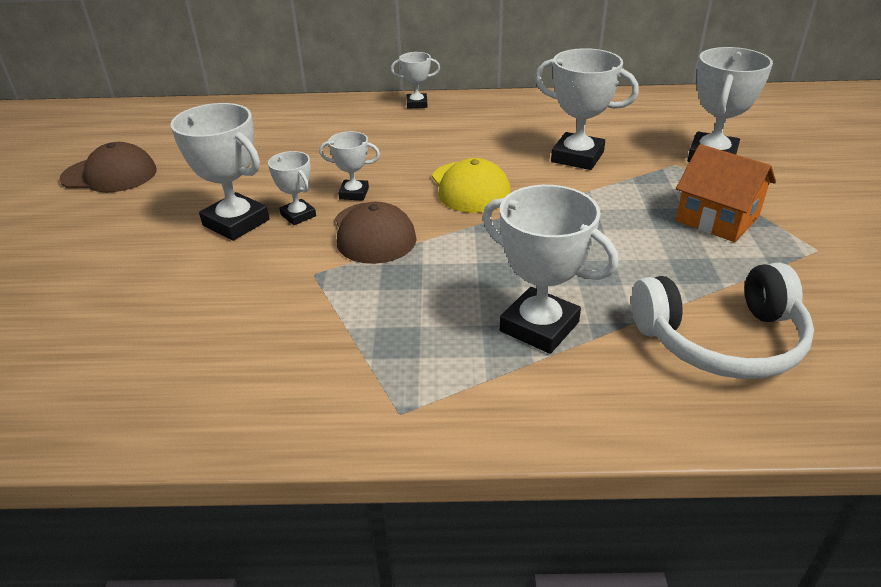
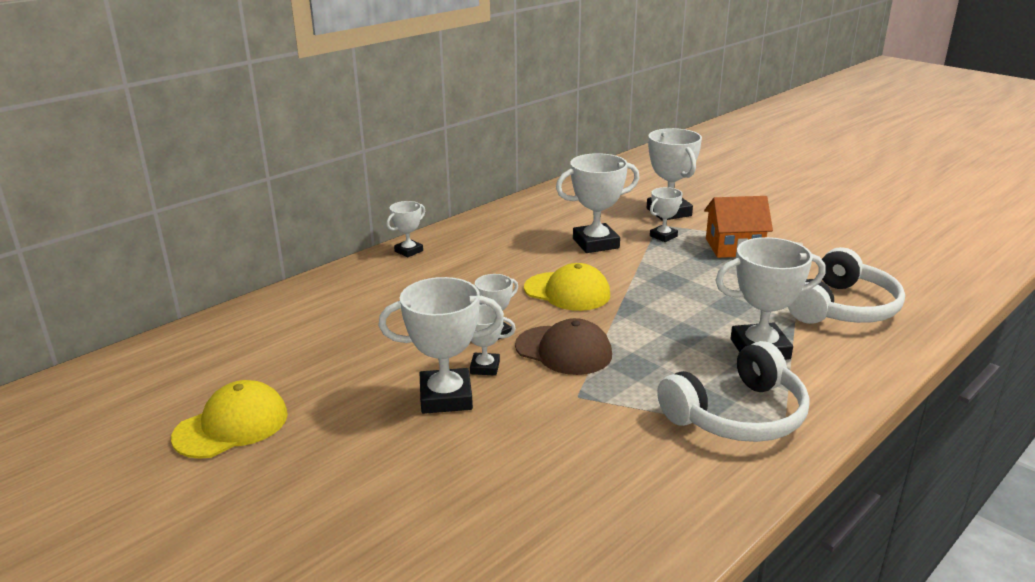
camera: 45 degrees left, 10 degrees down
brown cap [60,142,157,192] -> yellow cap [171,380,288,459]
none -> white trophy [650,187,683,242]
none -> white headphones [657,341,809,442]

